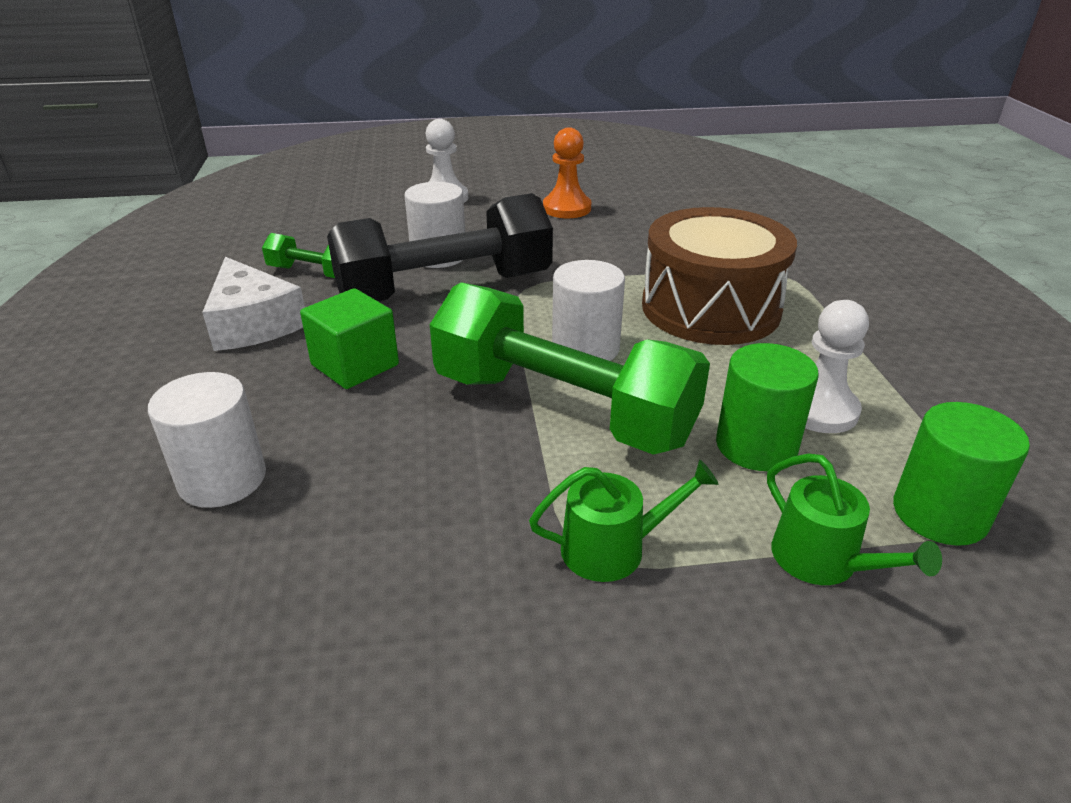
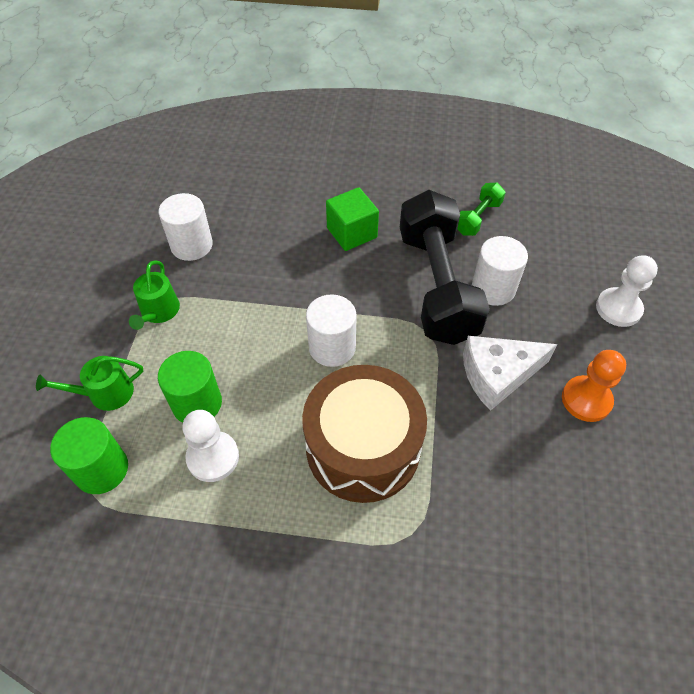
camera: 105 degrees right, 20 degrees up
white cylinder [148,372,266,508] -> white cylinder moved to [159,193,213,261]
white cheese [202,257,305,351] -> white cheese moved to [463,336,557,411]
green dumbbell [430,282,710,455] -> none

